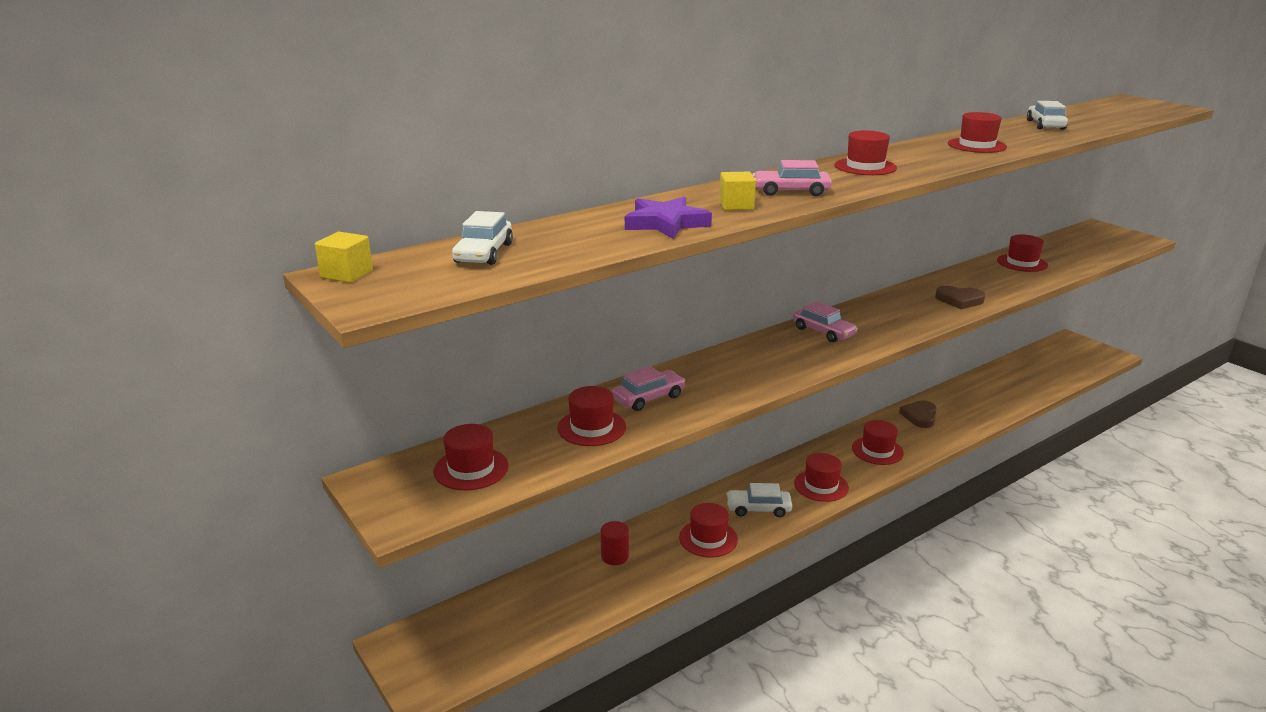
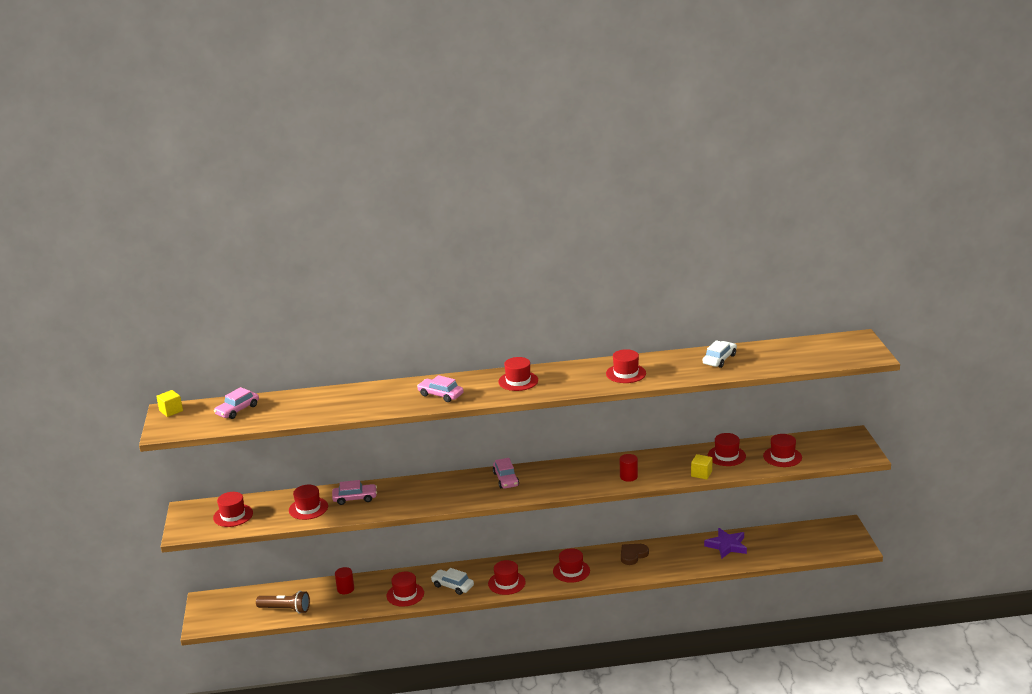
camera: 30 degrees right, 0 degrees up
white car [452,211,513,265] -> pink car [214,387,259,419]
purple star [625,197,712,239] -> purple star moved to [704,528,747,559]
yellow cube [719,172,756,210] -> yellow cube moved to [691,454,712,480]
brown heart [935,286,985,309] -> red cylinder [620,454,638,482]
none -> brown flashlight [256,591,310,614]
none -> red hat [763,434,802,467]

